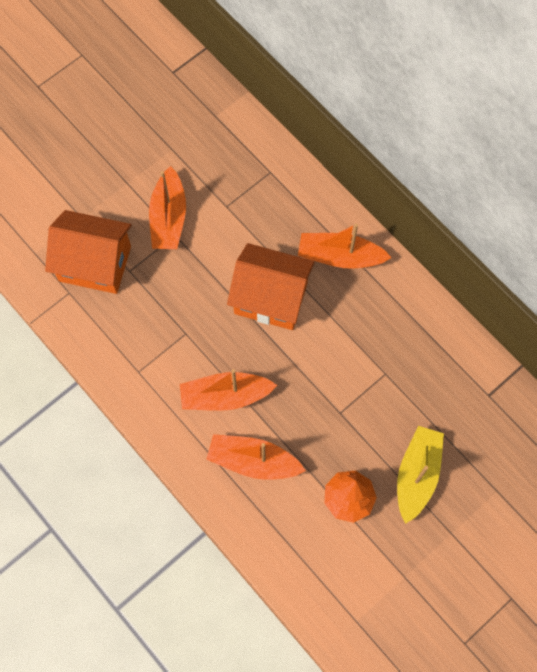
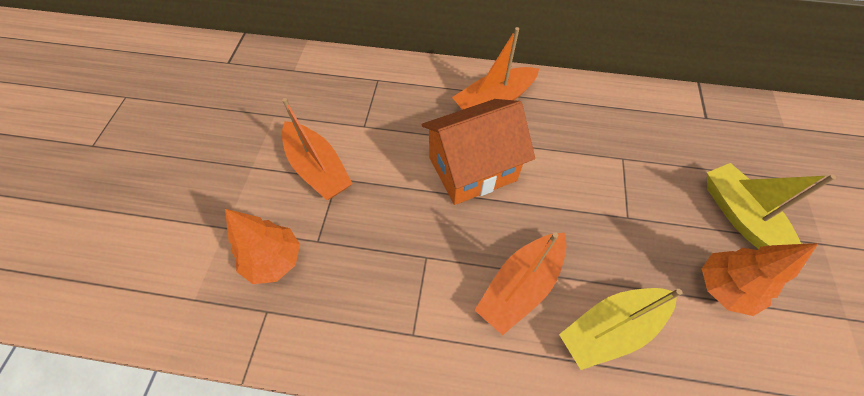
camera: 40 degrees left, 10 degrees down
orange house [45,210,132,294] -> orange tree [225,209,300,284]
orange boat [206,434,306,480] -> yellow boat [559,288,683,370]

